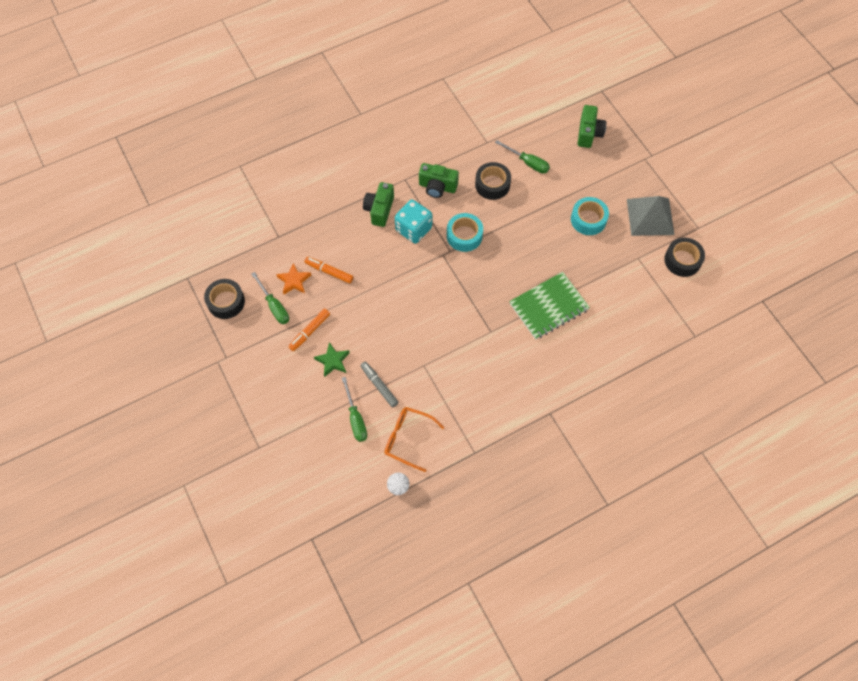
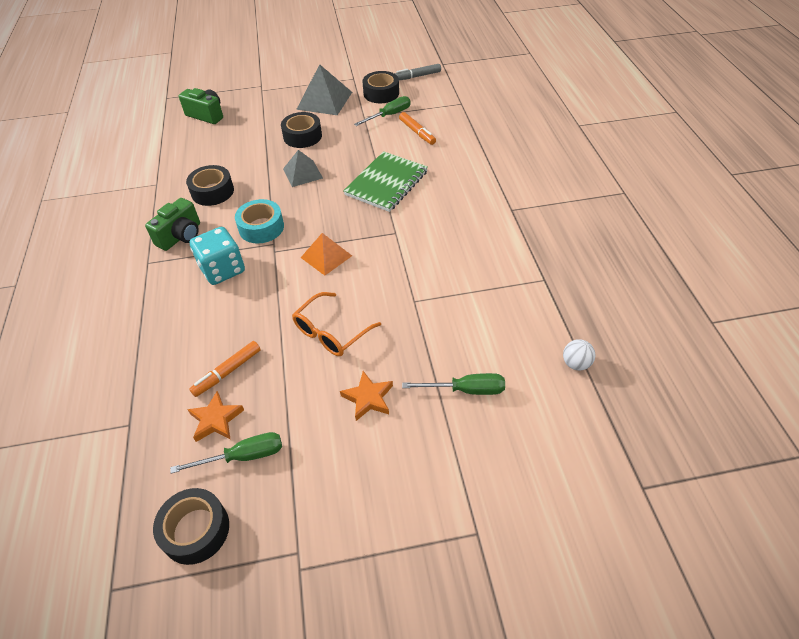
camera: 70 degrees left, 15 degrees down
orange marker [288,309,330,351] -> orange marker moved to [399,112,436,145]
green star [314,342,350,377] -> orange star [340,371,393,421]
grey marker [360,362,399,407] -> grey marker moved to [394,64,441,80]
green camera [363,182,394,227] -> none
orange glasses [384,407,445,472] -> orange glasses moved to [292,292,381,356]
green screwdriver [495,140,550,173] -> green screwdriver moved to [354,96,411,126]
green notebook [509,272,590,339] -> green notebook turned 45 degrees clockwise [343,151,428,212]
turquoise tape [571,197,609,235] -> black tape [281,112,322,148]
none -> grey pyramid [283,150,323,187]
none -> orange pyramid [301,233,352,275]

